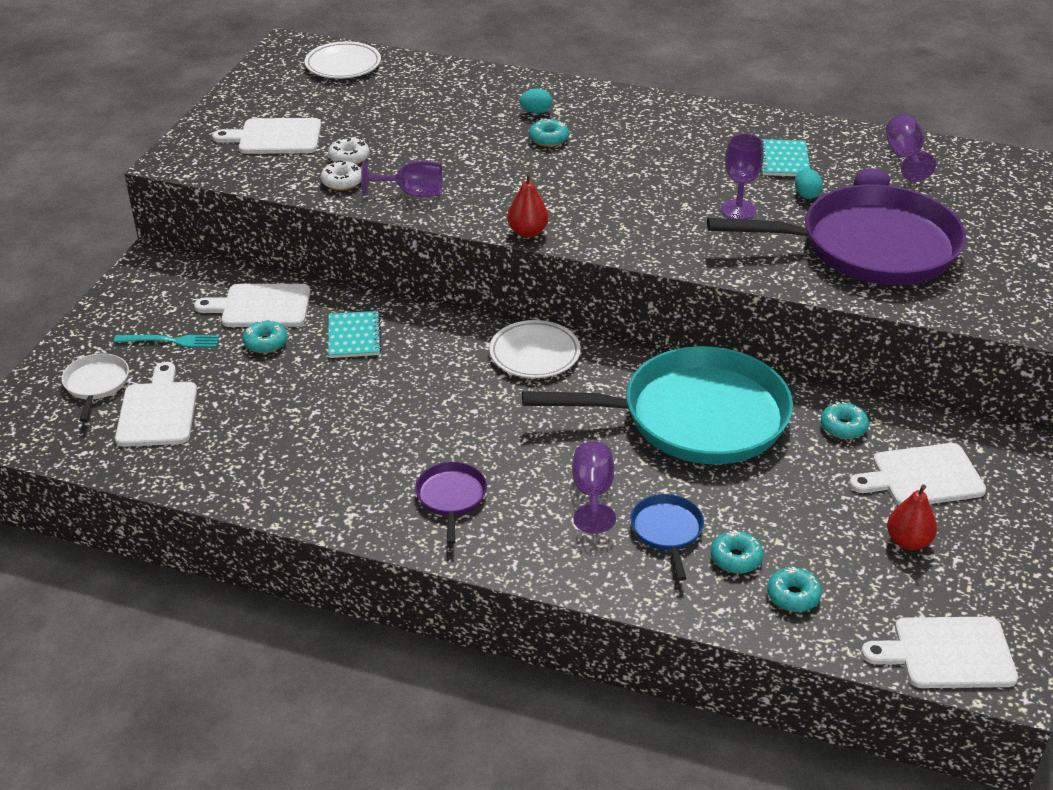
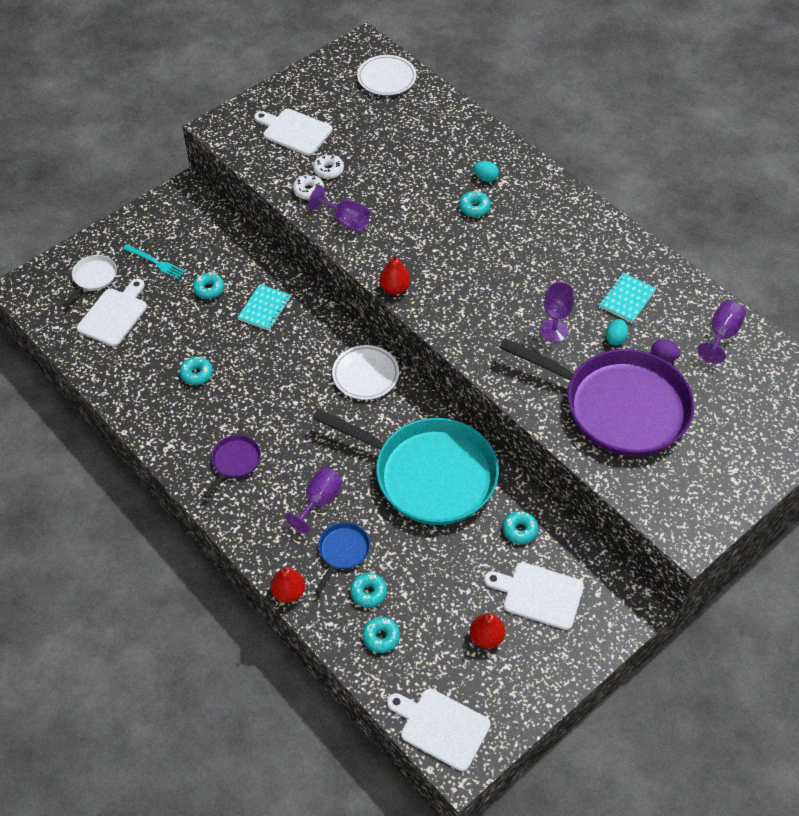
camera: 30 degrees right, 15 degrees up
white cutting board [194,284,310,327] -> none
none -> turquoise donut [180,357,213,385]
none -> red pear [270,566,305,603]

